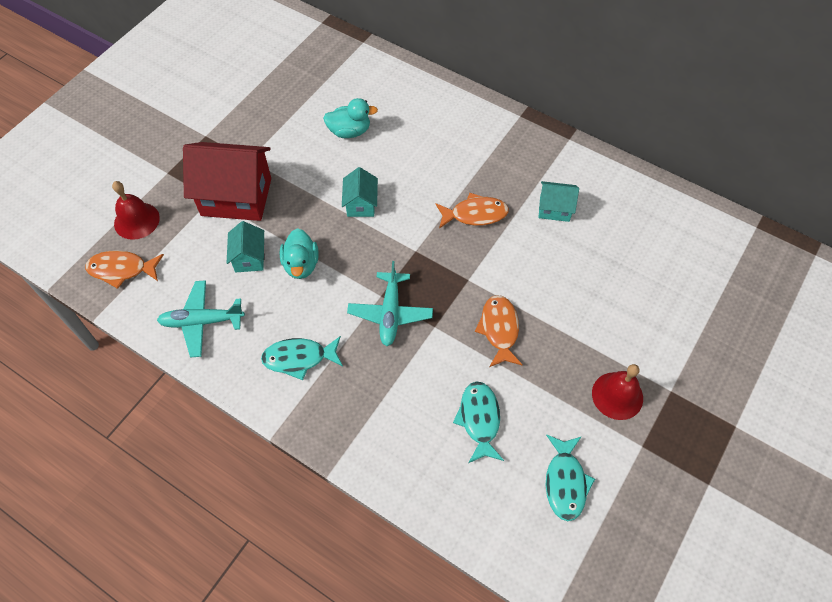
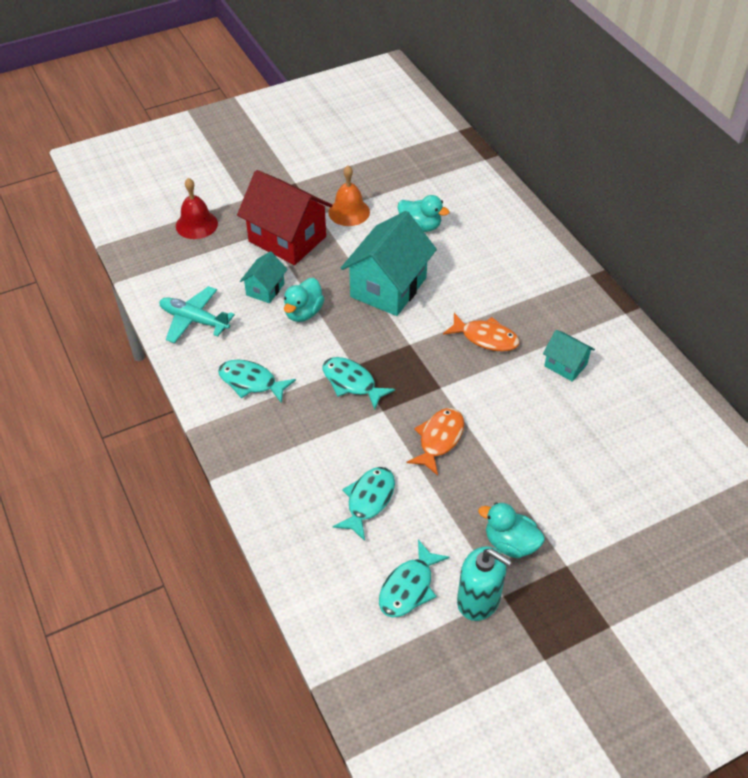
camera: 30 degrees right, 10 degrees down
orange fish [85,250,164,289] -> none
turquoise house [342,167,378,217] -> turquoise house [341,211,437,316], size x1.99
turquoise plane [347,261,433,346] -> turquoise fish [323,357,395,410]
red bell [592,364,643,420] -> turquoise duck [478,503,545,558]
none -> orange bell [328,165,370,226]
none -> turquoise soap dispenser [457,546,512,621]

